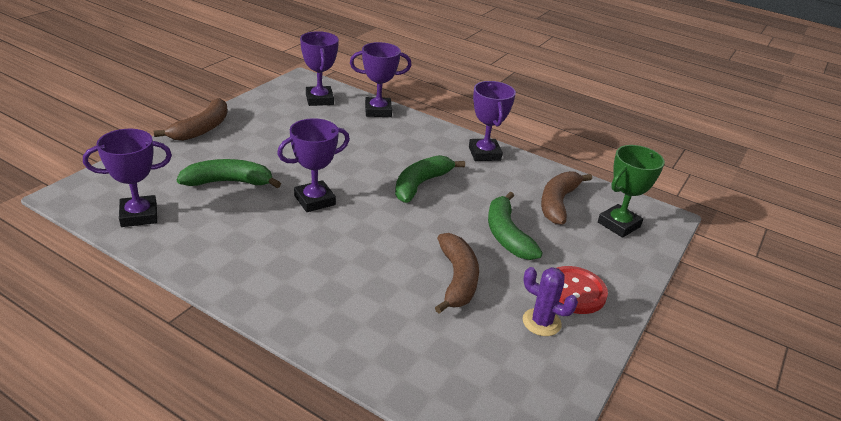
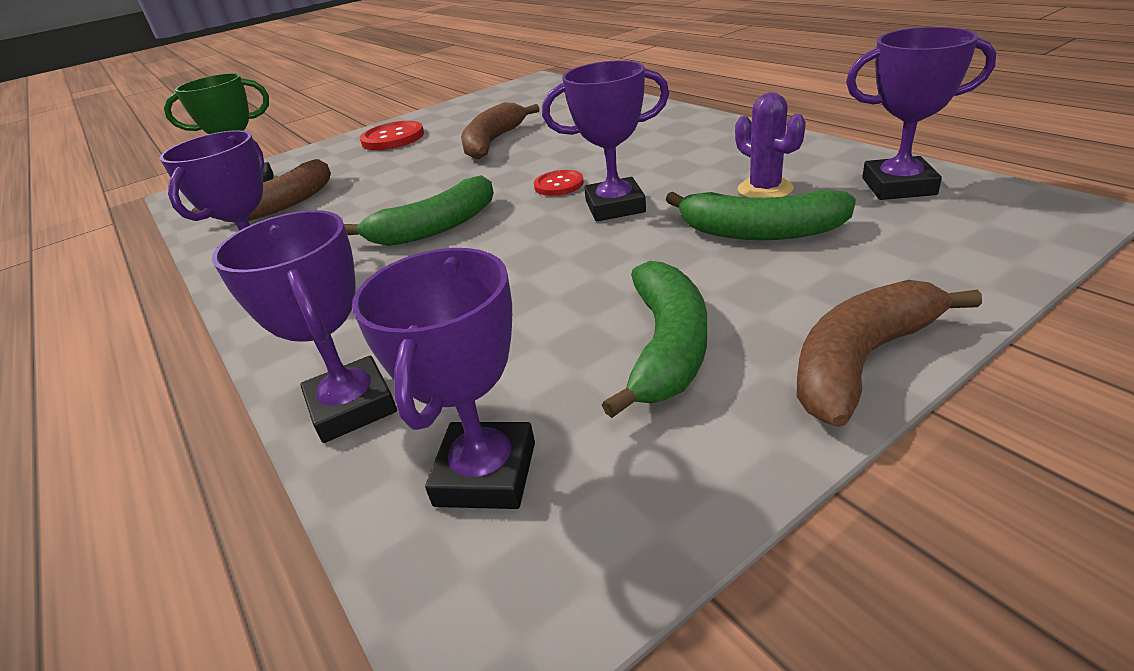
camera: 150 degrees left, 0 degrees up
purple trophy [350,42,411,117] -> purple trophy turned 45 degrees clockwise [212,210,397,443]
green banana [488,192,543,260] -> green banana moved to [602,261,707,418]
purple cactus [523,267,578,336] -> purple cactus moved to [735,92,806,198]
none -> red button [534,170,584,196]

